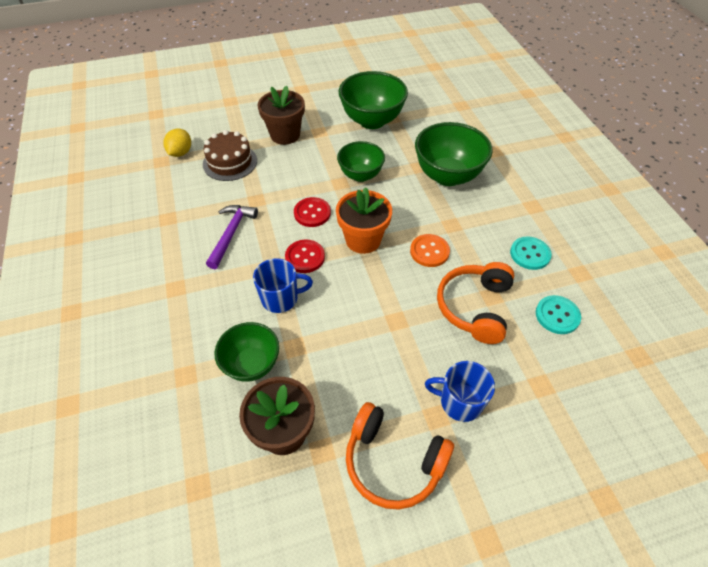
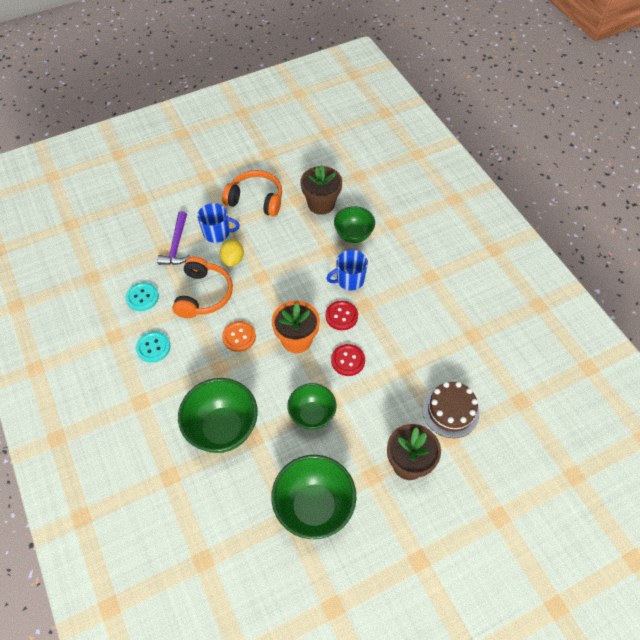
camera: 170 degrees right, 5 degrees up
yellow lemon [163,129,191,157] -> yellow lemon moved to [220,239,244,267]
purple hammer [206,205,258,269] -> purple hammer moved to [157,211,190,265]

